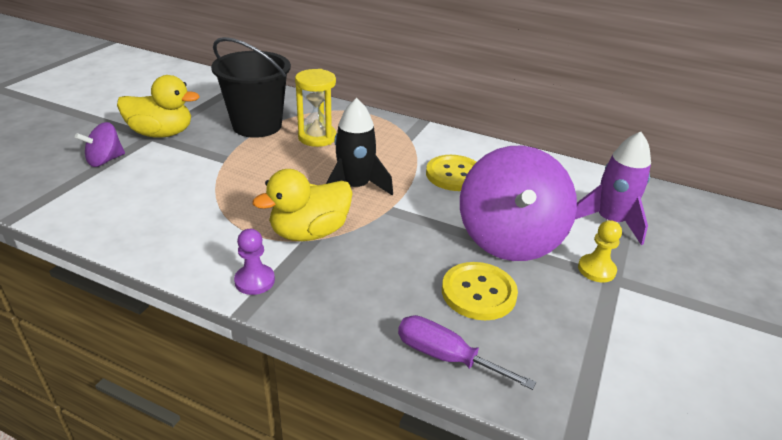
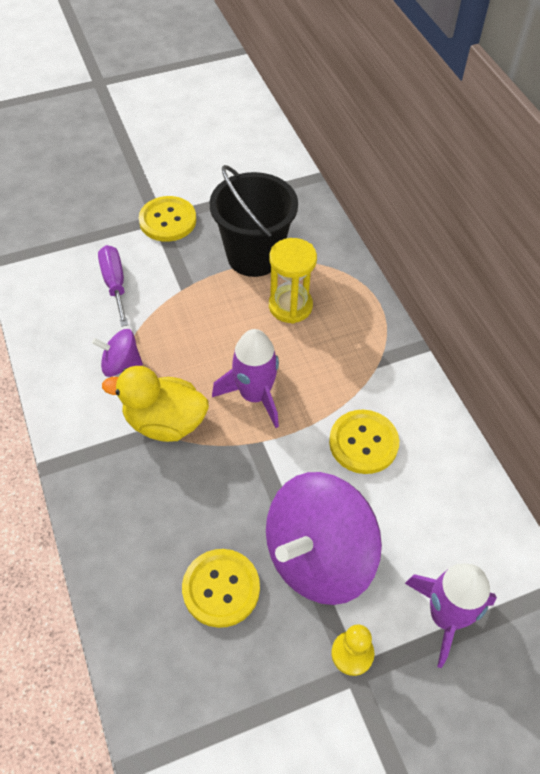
camera: 45 degrees right, 20 degrees up
purple spinning top [75,122,125,167] -> purple spinning top moved to [92,329,143,377]
yellow duck [117,75,199,138] -> yellow button [139,196,196,242]
purple pawn [234,229,275,295] -> none
black rocket [326,98,393,196] -> purple rocket [212,329,279,428]
purple screwdriver [398,315,536,390] -> purple screwdriver moved to [98,245,128,327]

